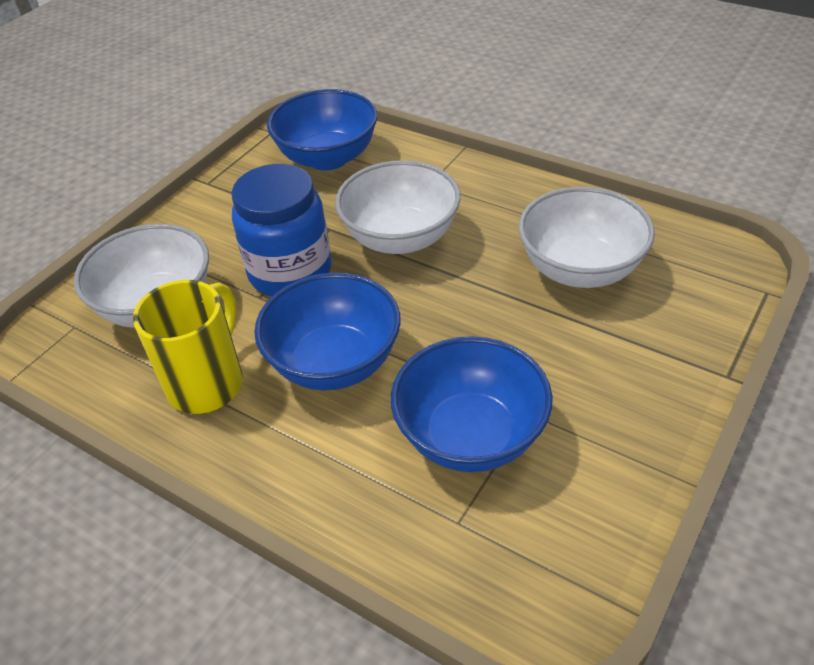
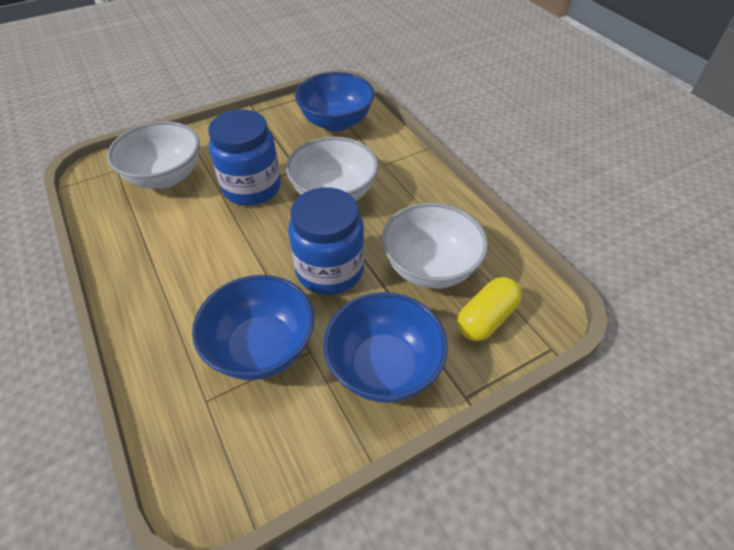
camera: 25 degrees right, 5 degrees up
yellow mug [133,280,243,414] -> none
blue bowl [254,273,401,390] -> blue bowl moved to [323,292,448,403]
none -> blue jar [288,187,364,295]
none -> yellow capsule [457,277,522,341]

